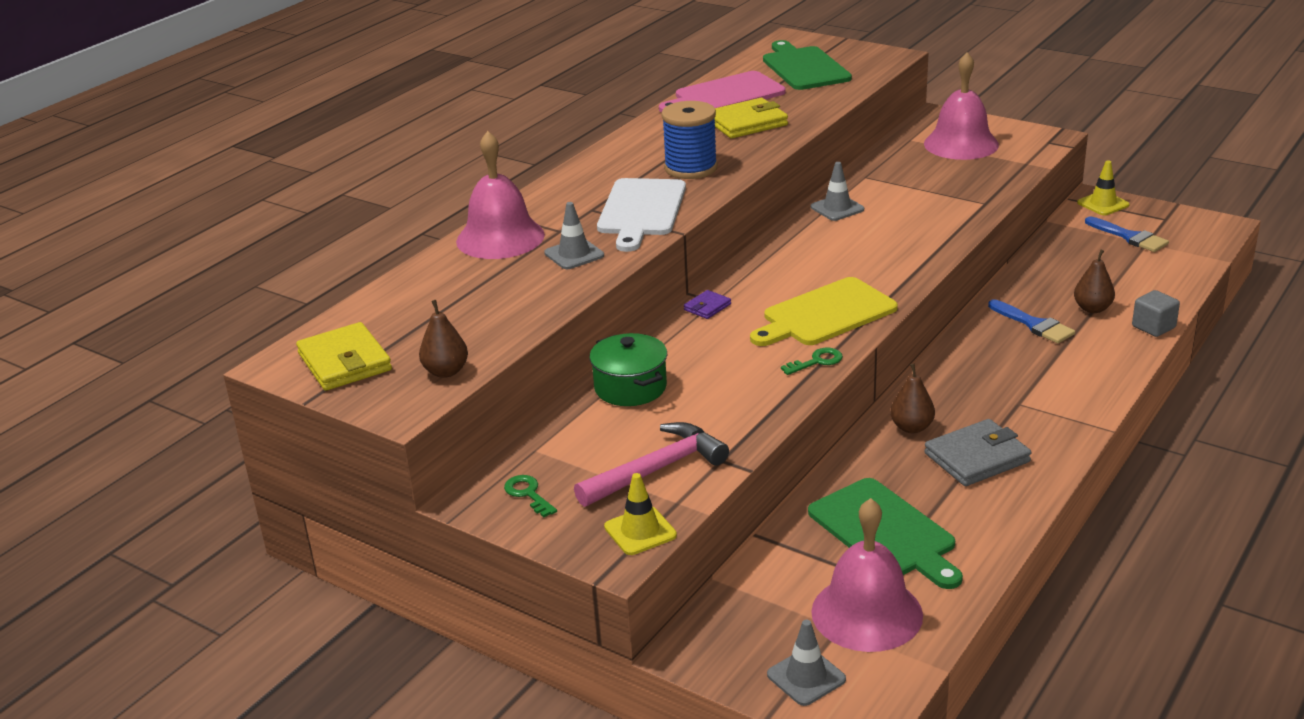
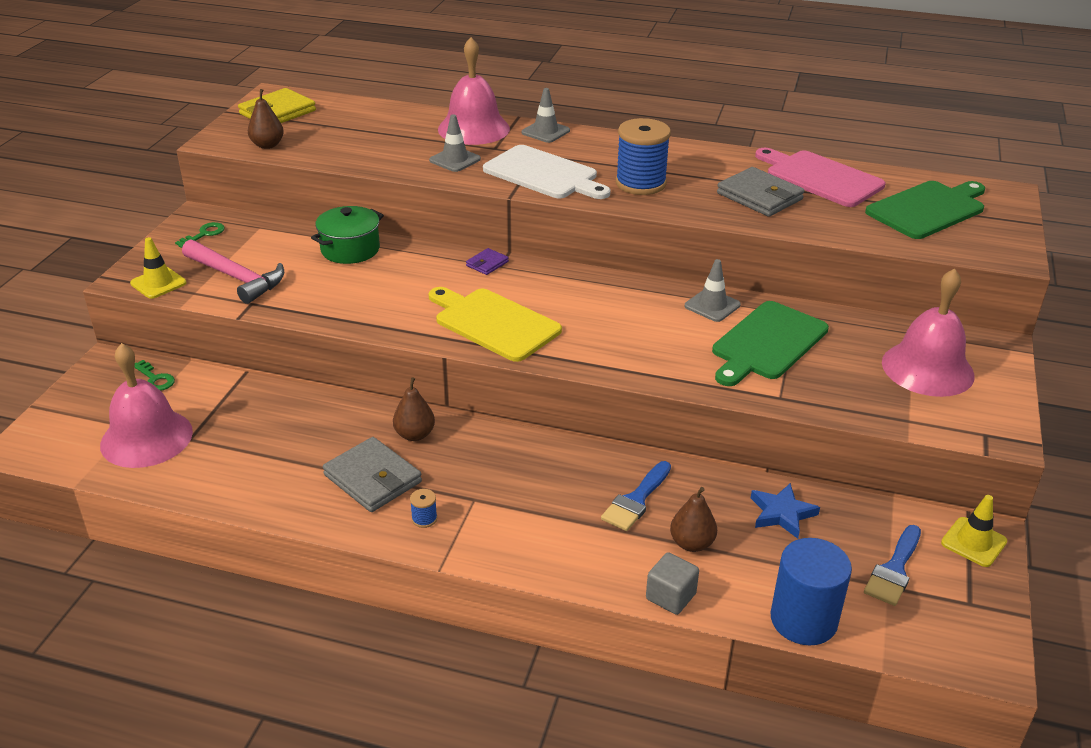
camera: 70 degrees right, 5 degrees up
white cutting board [597,178,686,252] -> white cutting board turned 135 degrees counterclockwise [483,145,610,199]
purple wallet [684,290,731,319] -> purple wallet turned 75 degrees counterclockwise [466,248,509,275]
yellow wallet [714,98,788,138] -> grey wallet [717,167,805,217]
grey traffic cone [767,620,846,706] -> grey traffic cone moved to [522,88,570,143]
green key [781,348,843,375] -> green key moved to [134,360,175,391]
green cutting board [808,478,963,589] -> green cutting board moved to [712,301,829,386]
none -> blue spool [410,489,437,528]
none -> blue star [751,483,820,539]
none -> blue cylinder [770,538,852,645]

